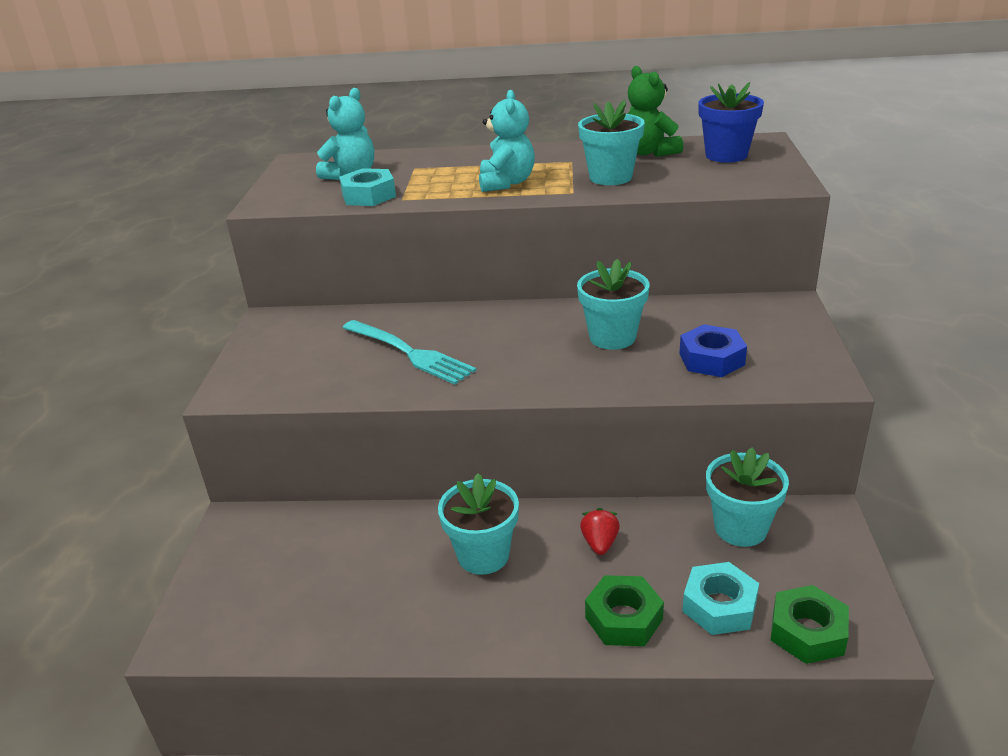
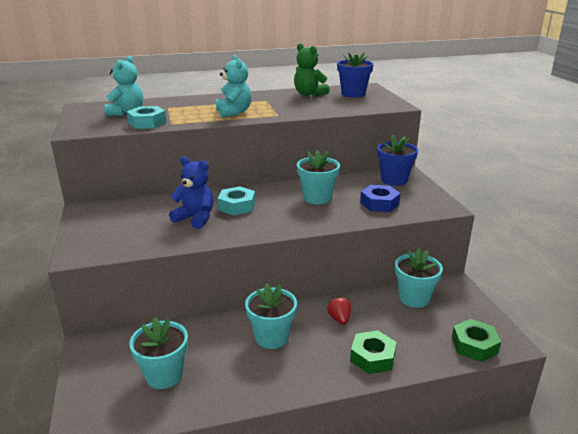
camera: 20 degrees left, 5 degrees down
turquoise fork [343,320,476,385] -> blue teddy bear [169,157,214,229]
turquoise flower pot [578,100,645,185] -> turquoise flower pot moved to [130,317,188,389]
turquoise nut [682,562,759,635] -> turquoise nut moved to [218,186,255,215]
none -> blue flower pot [377,134,418,186]

